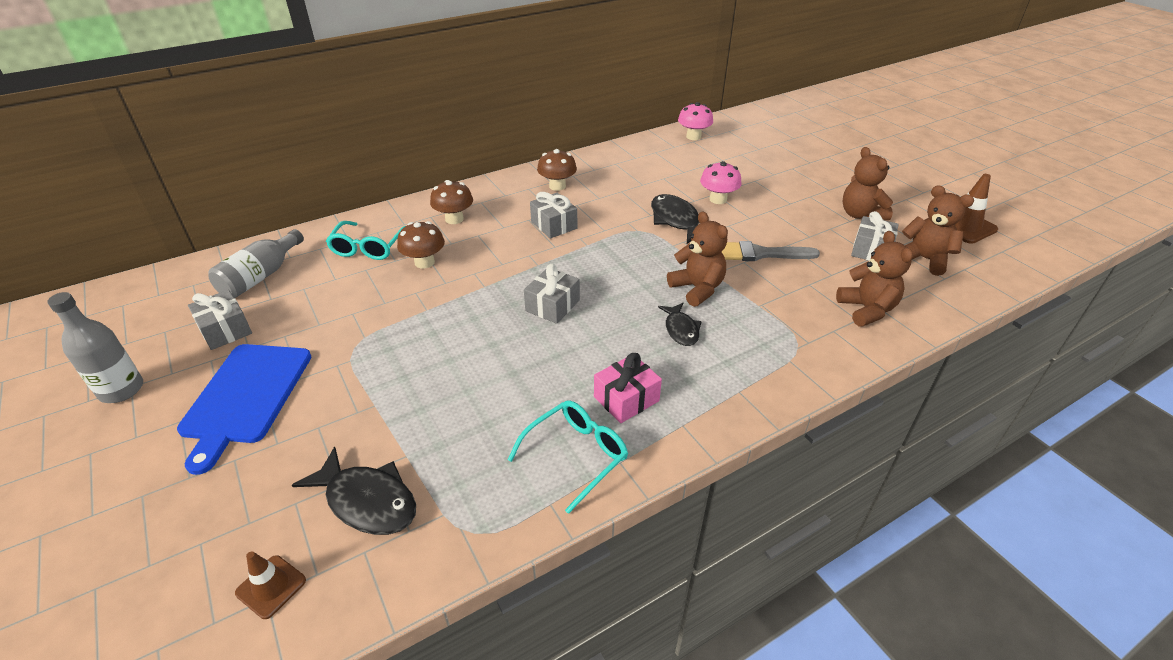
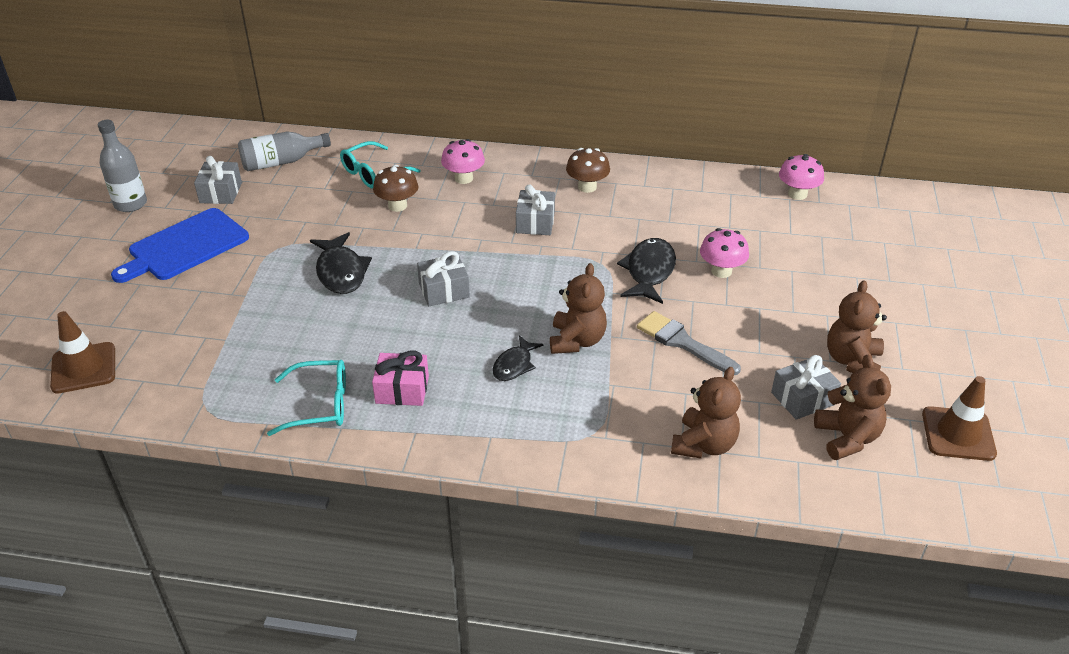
camera: 40 degrees right, 0 degrees up
brown traffic cone [235,551,306,619] -> brown traffic cone [50,311,115,394], size x1.61
black fish [292,447,416,535] -> black fish moved to [310,232,372,294]
brown mushroom [430,180,473,224] -> pink mushroom [441,139,485,184]

